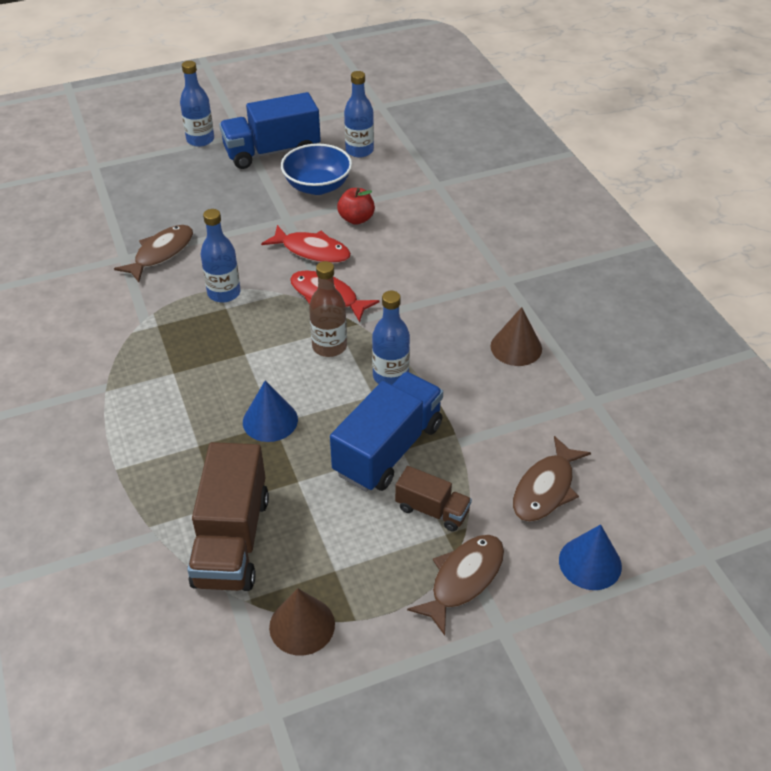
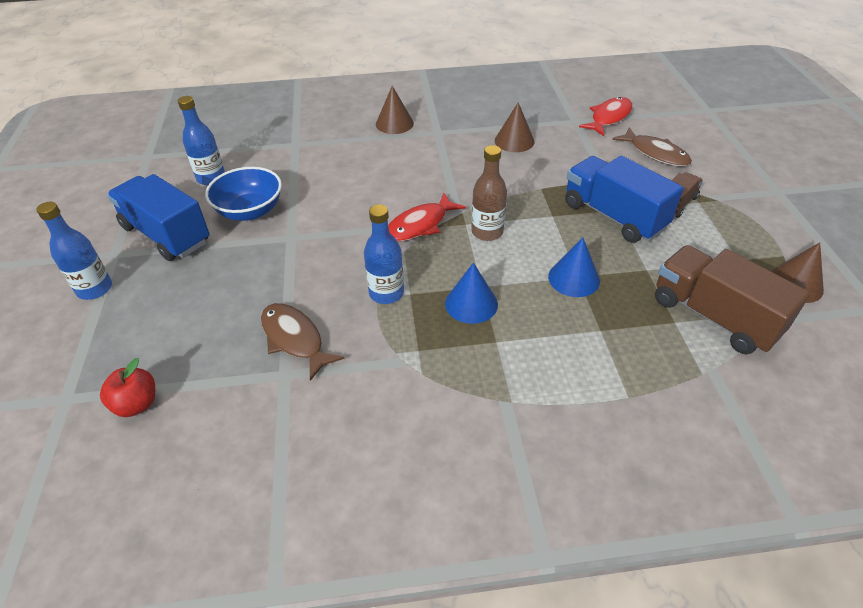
camera: 75 degrees left, 0 degrees up
brown truck [187,442,269,591] -> brown truck turned 150 degrees counterclockwise [655,245,810,354]
blue truck [219,92,321,169] -> blue truck turned 135 degrees clockwise [107,174,210,261]
red fish [261,225,351,263] -> red fish moved to [579,97,632,136]
red apple [337,188,375,225] -> red apple moved to [100,358,155,417]
blue bottle [372,291,410,385] -> none
brown fish [407,535,504,636] -> none
blue cone [559,524,622,590] -> blue cone moved to [445,263,498,324]
none -> brown cone [376,86,414,134]

